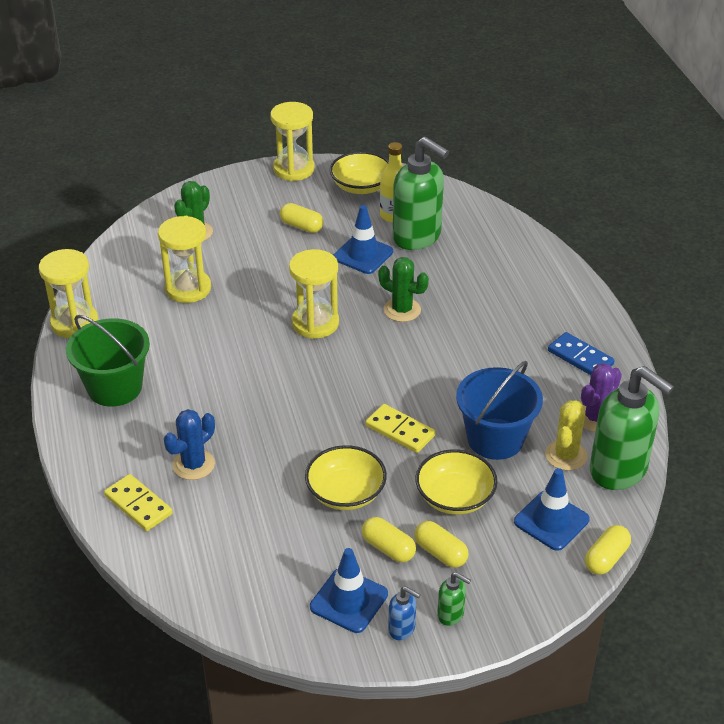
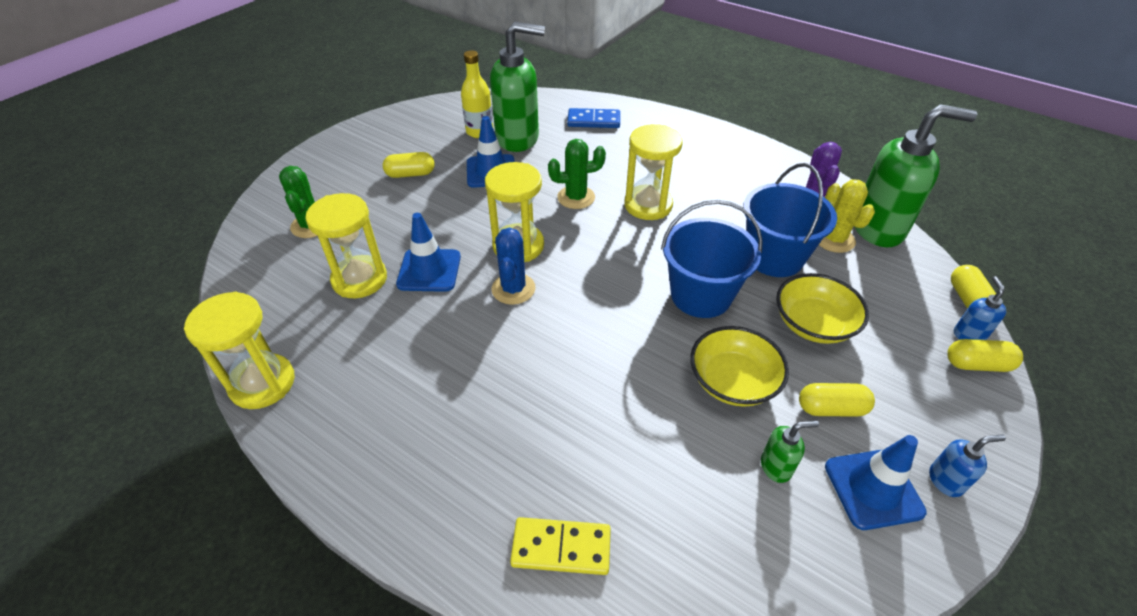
camera: 40 degrees left, 5 degrees up
green bucket [66,315,150,407] -> none
blue cactus [164,409,215,480] -> blue cactus moved to [492,228,536,305]
yellow hourglass [270,102,315,181] -> yellow hourglass moved to [624,124,683,220]
yellow bowl [330,151,389,194] -> none
yellow domino [365,404,435,453] -> blue bucket [661,200,763,318]
yellow capsule [414,521,469,568] -> yellow capsule moved to [947,339,1023,372]
green soap dispenser [437,572,471,626] -> green soap dispenser moved to [761,421,819,483]
blue traffic cone [514,468,590,551] -> blue traffic cone moved to [396,213,461,292]
blue domino [548,332,615,375] -> blue domino moved to [567,108,620,128]
none -> blue soap dispenser [954,276,1007,340]

